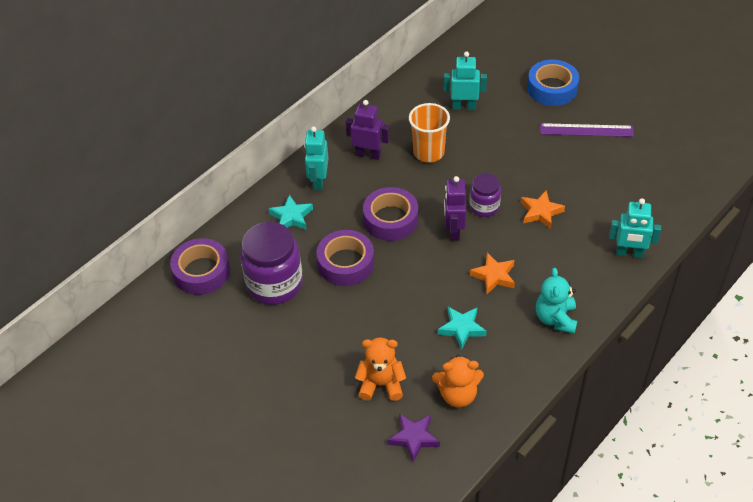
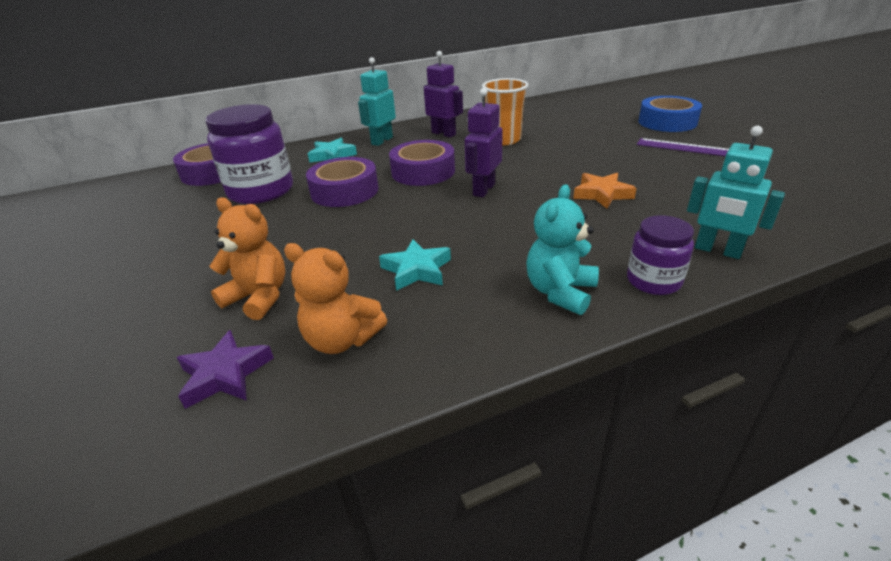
camera: 25 degrees right, 15 degrees down
turquoise robot [444,52,487,110] -> none
purple jar [470,173,501,217] -> purple jar moved to [627,215,694,295]
orange star [470,253,515,295] -> none

